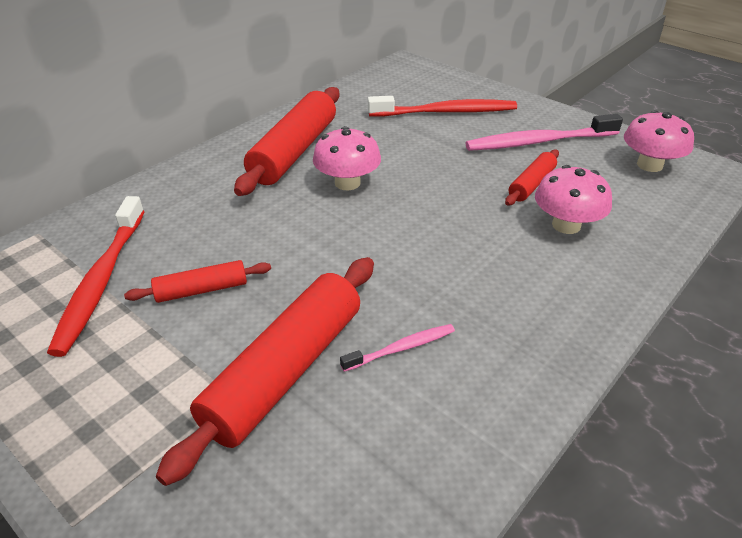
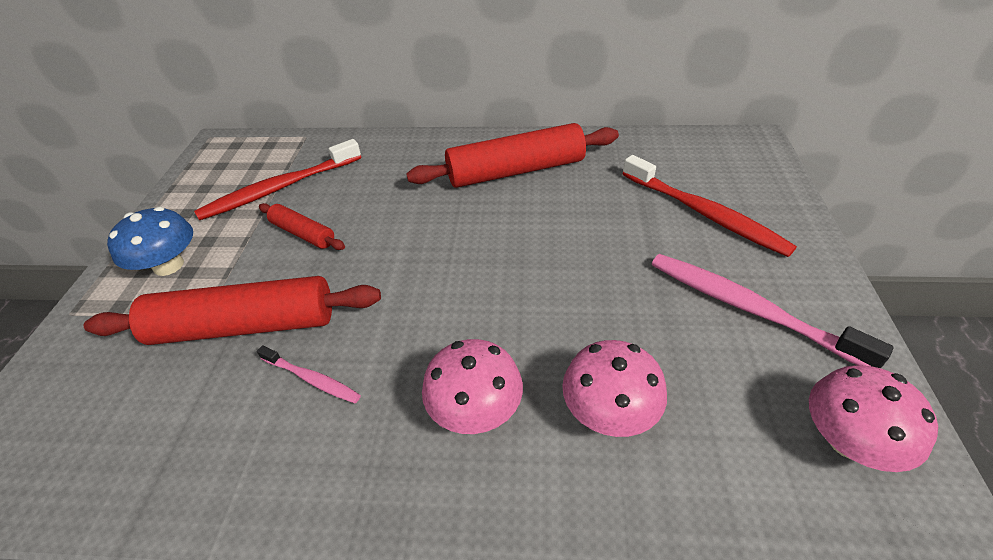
camera: 55 degrees right, 5 degrees up
pink mushroom [313,126,381,190] -> pink mushroom moved to [422,339,523,434]
red rolling pin [505,149,559,205] -> none
none -> blue mushroom [107,207,193,276]

